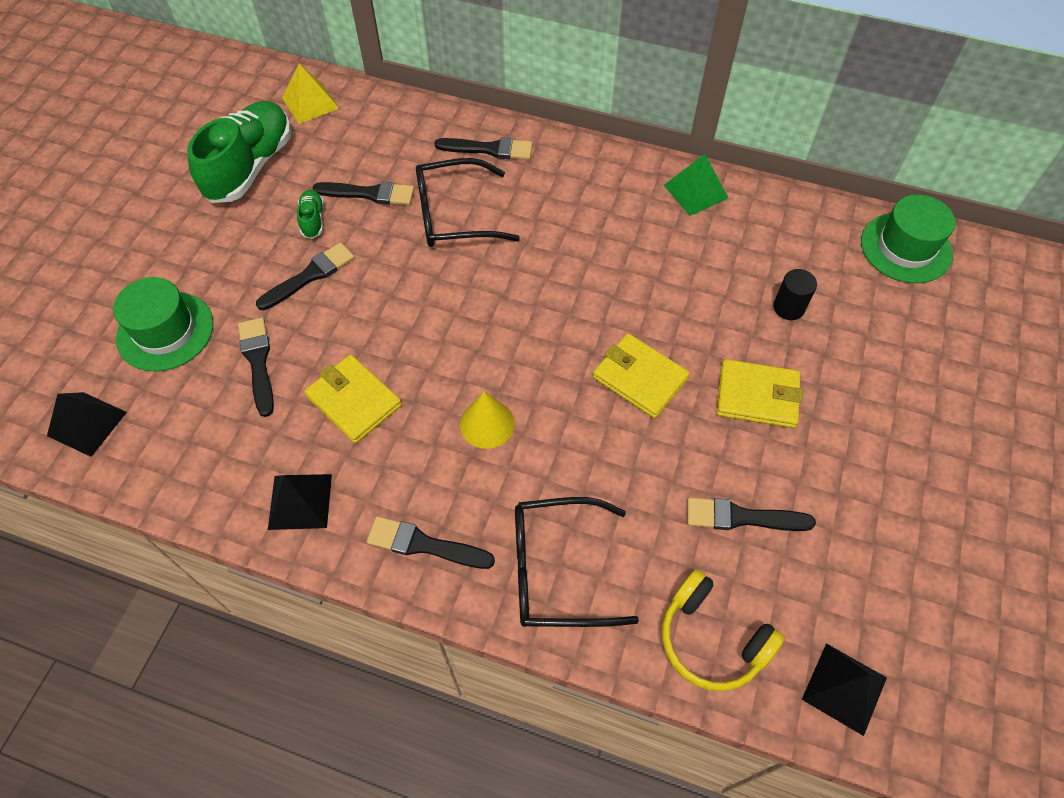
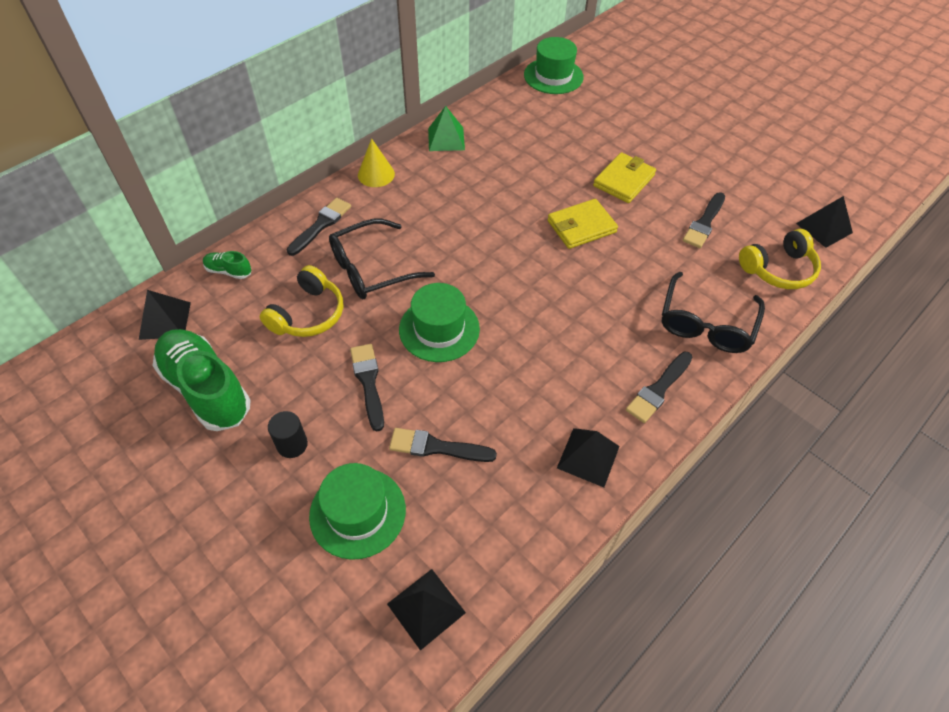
camera: 65 degrees left, 5 degrees down
yellow pyramid [282,64,339,124] -> black pyramid [139,290,191,340]
green shoe [297,190,324,239] -> green shoe moved to [203,251,251,279]
yellow wallet [304,355,402,443] -> none
black brush [313,182,414,205] -> yellow headphones [260,265,343,337]
black glasses [416,158,520,247] -> black glasses turned 45 degrees clockwise [329,219,435,299]
yellow cone [460,391,515,449] -> yellow cone moved to [358,138,395,187]
black cylinder [773,269,817,320] -> black cylinder moved to [268,411,308,458]
none -> green hat [399,283,480,362]

